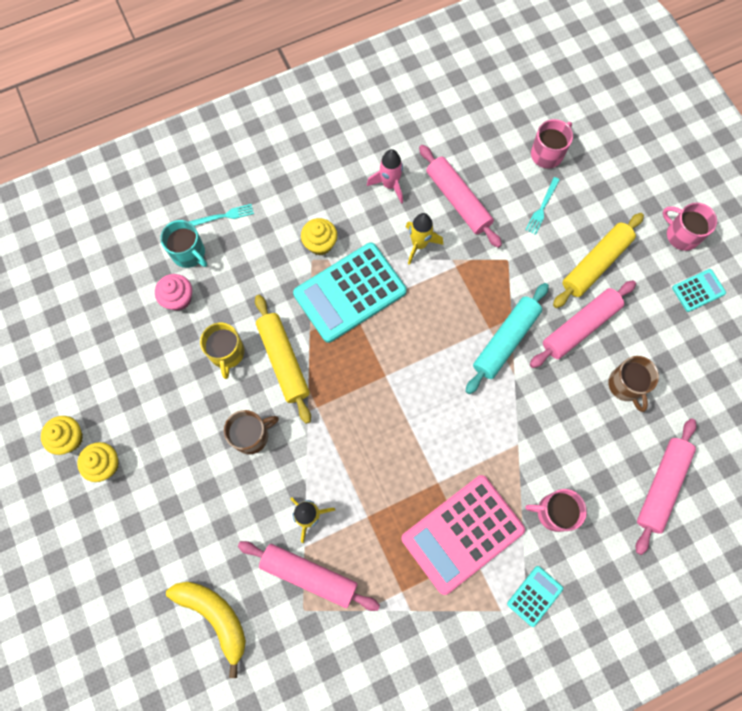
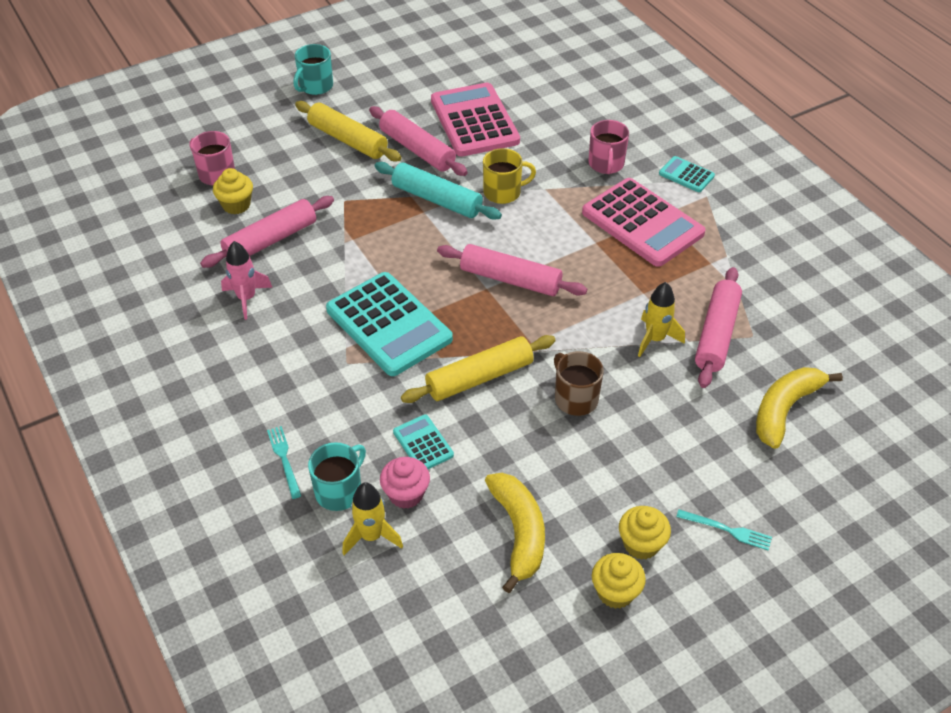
camera: 95 degrees left, 25 degrees down
yellow mug [200,323,244,379] -> yellow mug moved to [483,148,536,204]
yellow cupcake [301,218,337,255] -> yellow cupcake moved to [213,168,253,214]
yellow rocket [406,213,443,265] -> yellow rocket moved to [342,482,403,555]
turquoise fork [526,177,560,235] -> turquoise fork moved to [676,509,772,551]
brown mug [608,356,659,412] -> pink calculator [431,83,520,157]
pink rolling pin [636,418,696,555] -> pink rolling pin moved to [437,244,587,296]
pink mug [663,203,717,251] -> turquoise mug [293,44,333,95]
turquoise calculator [672,269,726,312] -> turquoise calculator moved to [393,414,454,469]
none -> yellow banana [485,473,545,593]

